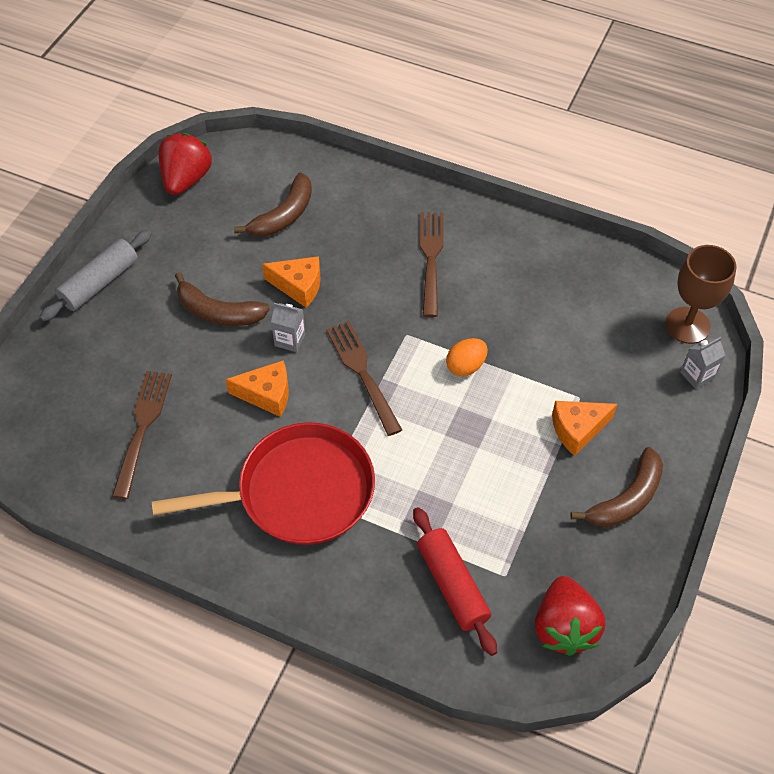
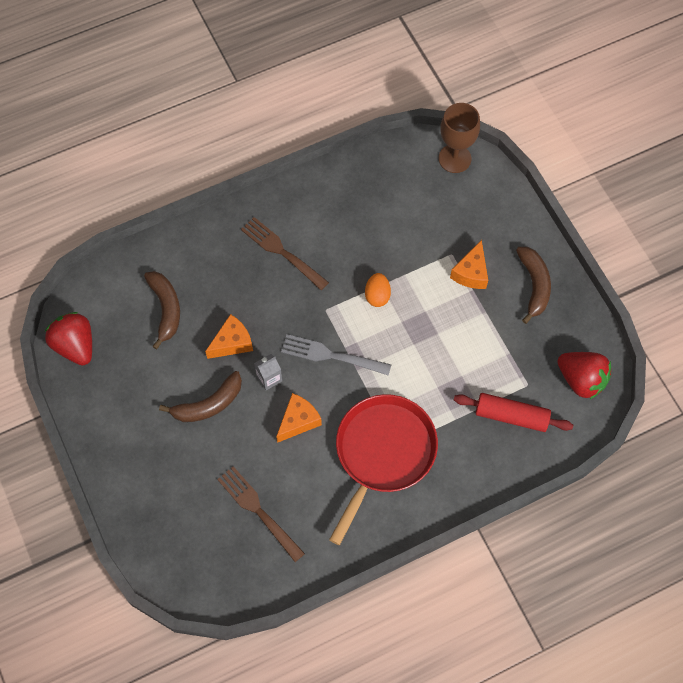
camera: 50 degrees left, 10 degrees up
grey rolling pin [40,230,152,322] -> none
brown fork [326,321,402,436] -> grey fork [281,334,391,376]
grey carton [680,337,725,389] -> none

